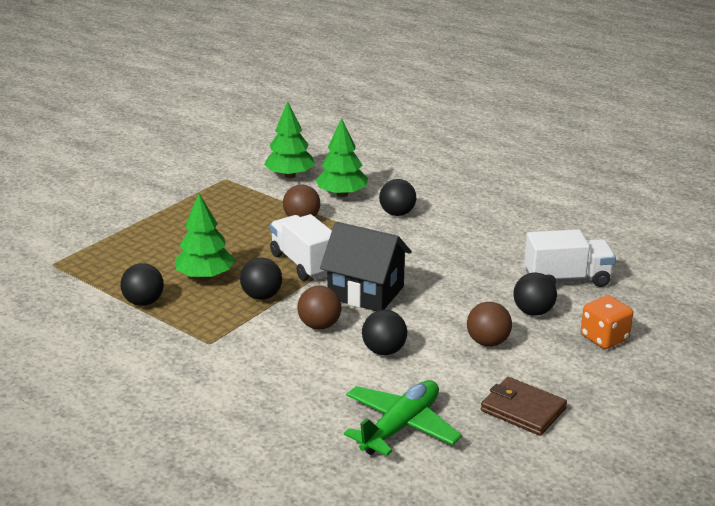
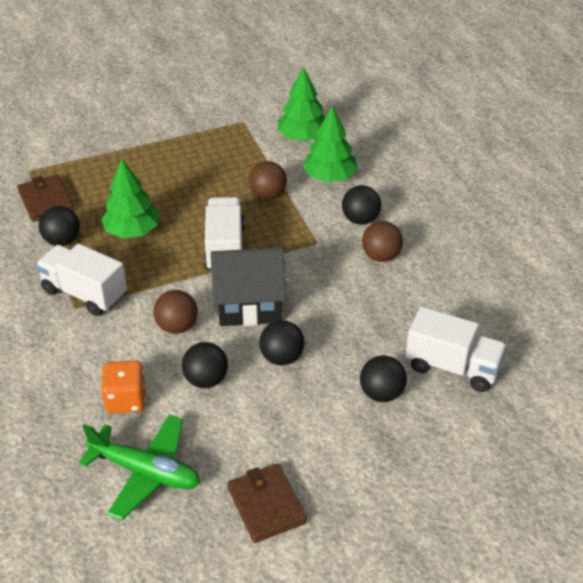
camera: 30 degrees right, 15 degrees up
black ball [240,258,282,300] -> black ball moved to [259,320,304,365]
black house [320,222,411,311] -> black house turned 60 degrees counterclockwise [211,248,286,326]
green plane [344,380,462,456] -> green plane turned 45 degrees clockwise [79,414,200,520]
brown ball [467,302,512,347] -> brown ball moved to [362,221,403,262]
orange dice [581,295,633,349] -> orange dice moved to [101,360,145,413]
none -> brown wallet [17,174,74,222]
none -> white truck [36,244,127,316]

